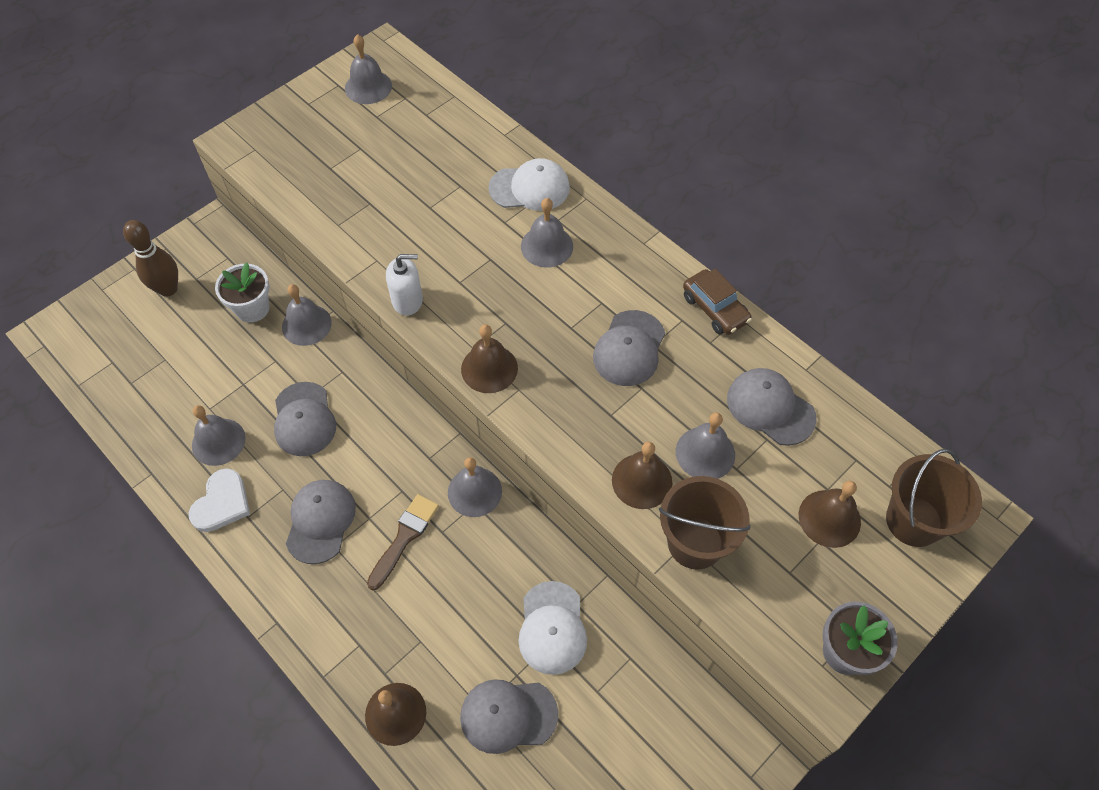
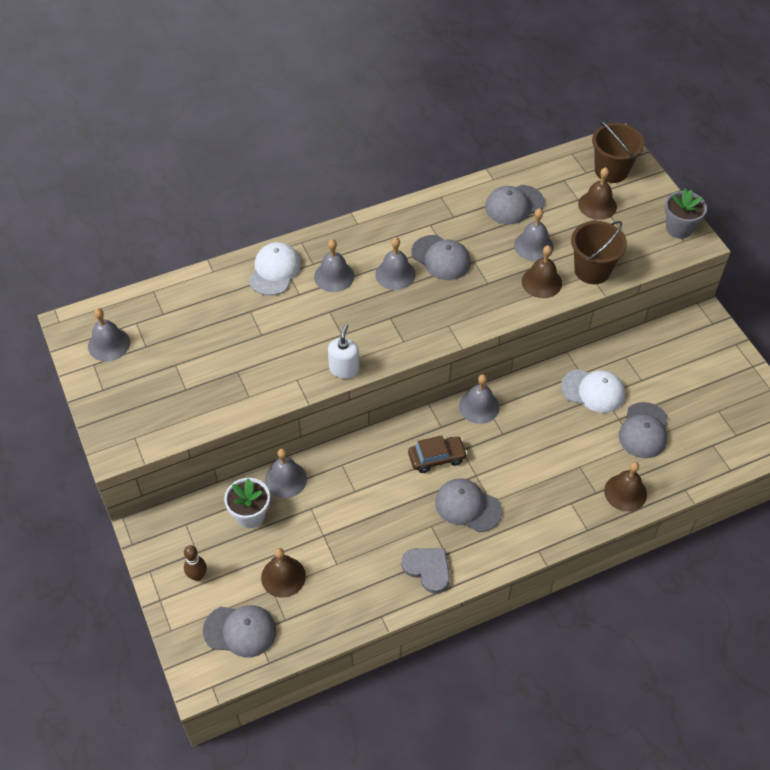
camera: 70 degrees left, 5 degrees down
brown bowling pin [123,220,178,297] -> brown bowling pin [184,545,207,581], size x0.65
white heart [189,469,250,532] -> grey heart [401,548,450,594]
grey bell [192,405,245,466] -> grey bell moved to [375,237,416,290]
grey cap [274,382,336,456] -> grey cap moved to [203,605,276,657]
brown brush [367,494,439,590] -> none
brown bell [461,324,518,393] -> brown bell moved to [261,548,306,598]
brown car [683,269,752,335] -> brown car moved to [408,435,468,473]

